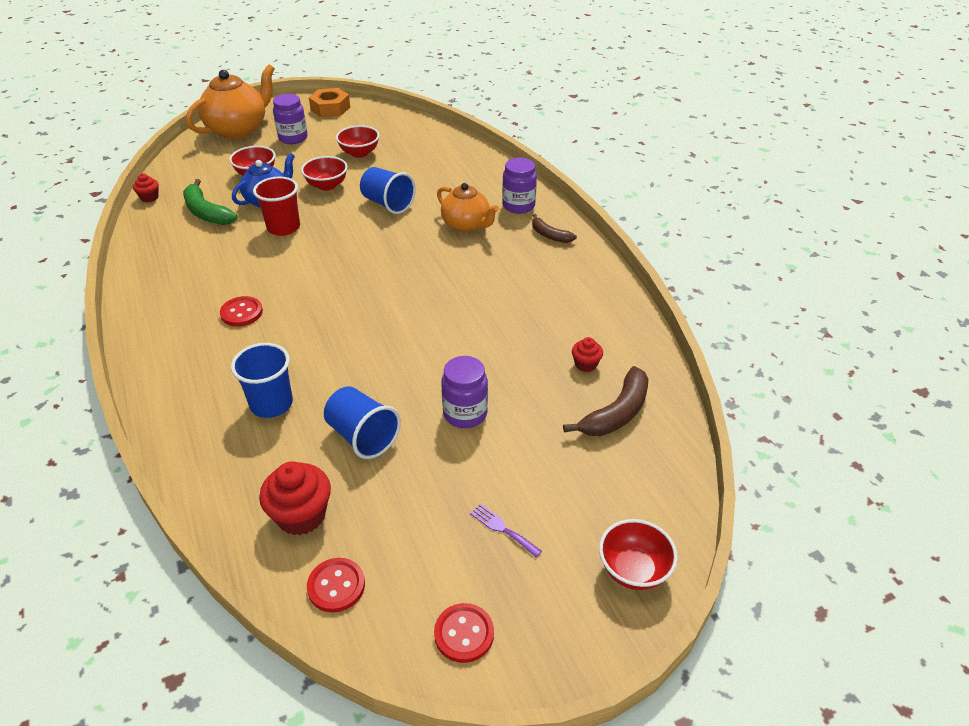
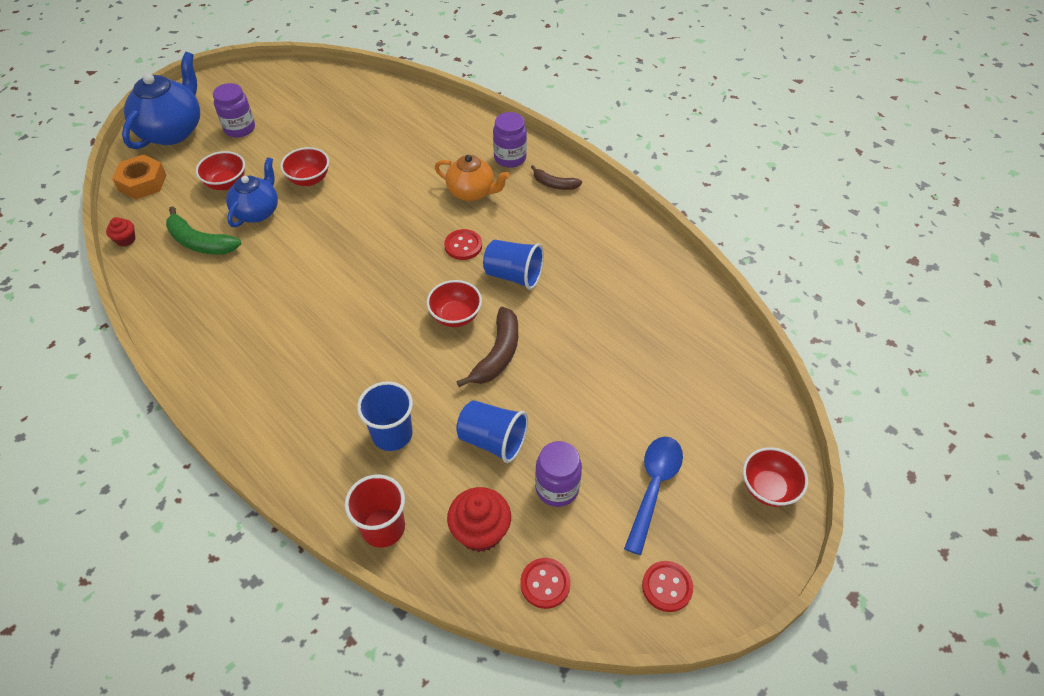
camera: 20 degrees left, 10 degrees up
orange teapot [186,64,275,139] -> blue teapot [122,52,200,149]
red button [220,296,263,327] -> red button moved to [444,229,482,260]
red cup [253,176,300,236] -> red cup moved to [344,475,405,548]
orange nut [309,88,350,117] -> orange nut moved to [112,154,166,199]
red bowl [336,125,380,158] -> red bowl moved to [427,280,482,327]
blue cup [360,167,416,214] -> blue cup moved to [483,240,544,290]
purple jar [441,356,488,428] -> purple jar moved to [535,441,582,507]
purple fork [470,503,542,557] -> blue spoon [624,437,683,555]
brown banana [563,366,648,436] -> brown banana moved to [456,307,518,387]
red cupcake [572,337,603,372] -> none

